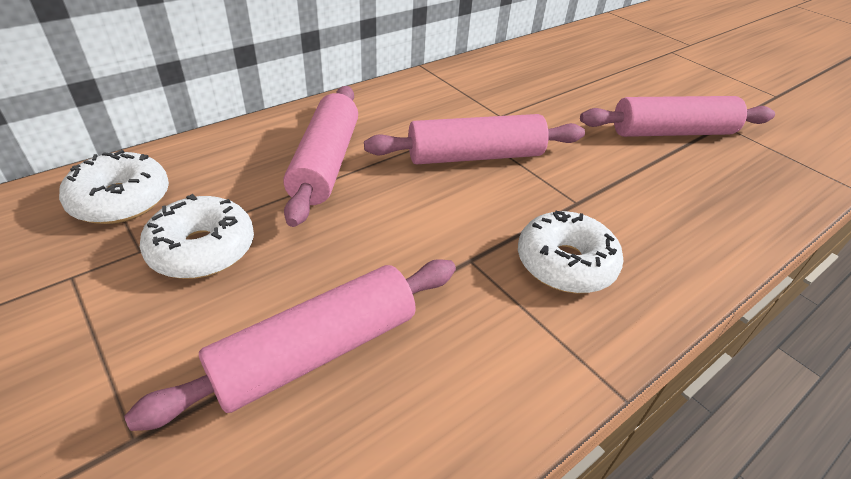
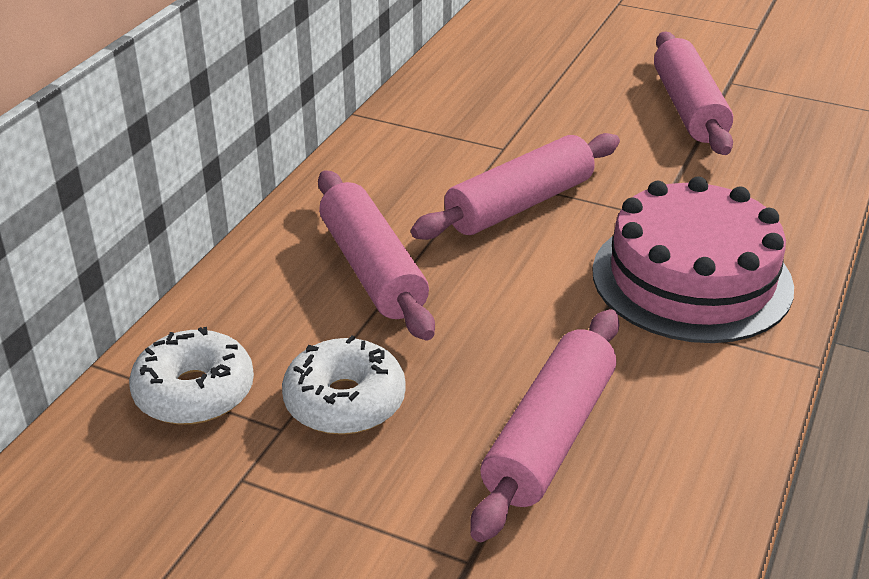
camera: 25 degrees left, 5 degrees down
white donut [518,211,624,293] -> pink cake [592,177,794,343]
pink rolling pin [580,96,775,137] -> pink rolling pin turned 60 degrees counterclockwise [654,32,733,155]

